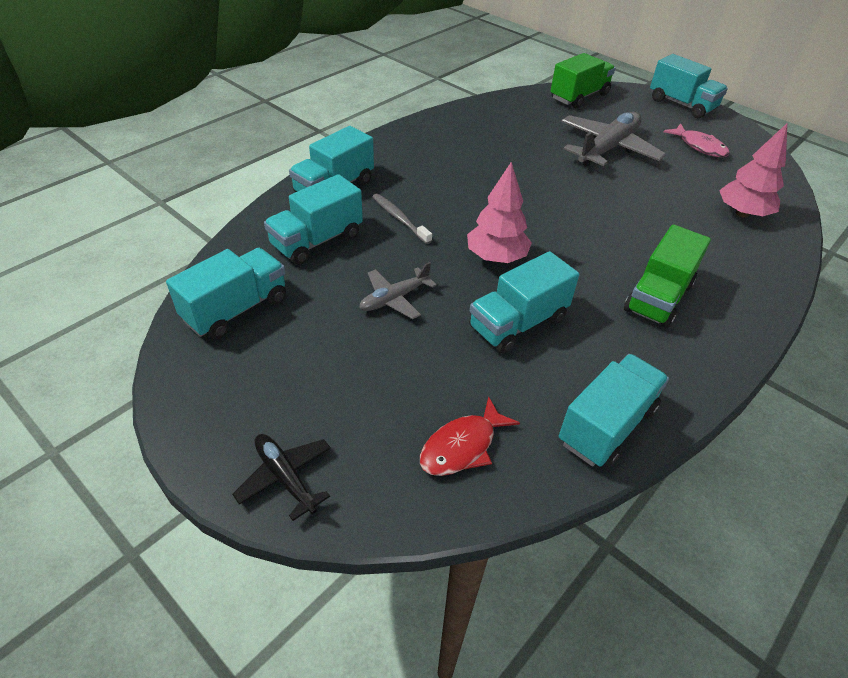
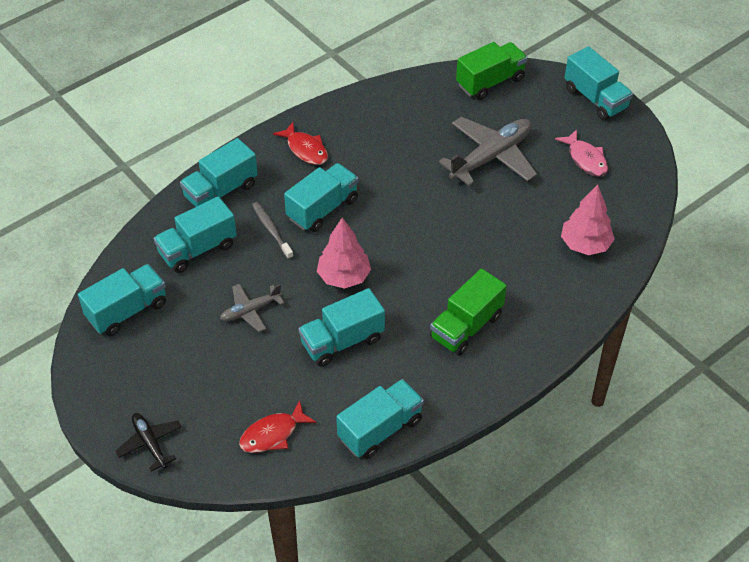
camera: 10 degrees right, 5 degrees up
none -> red fish [273,122,328,165]
none -> turquoise truck [284,163,358,232]

